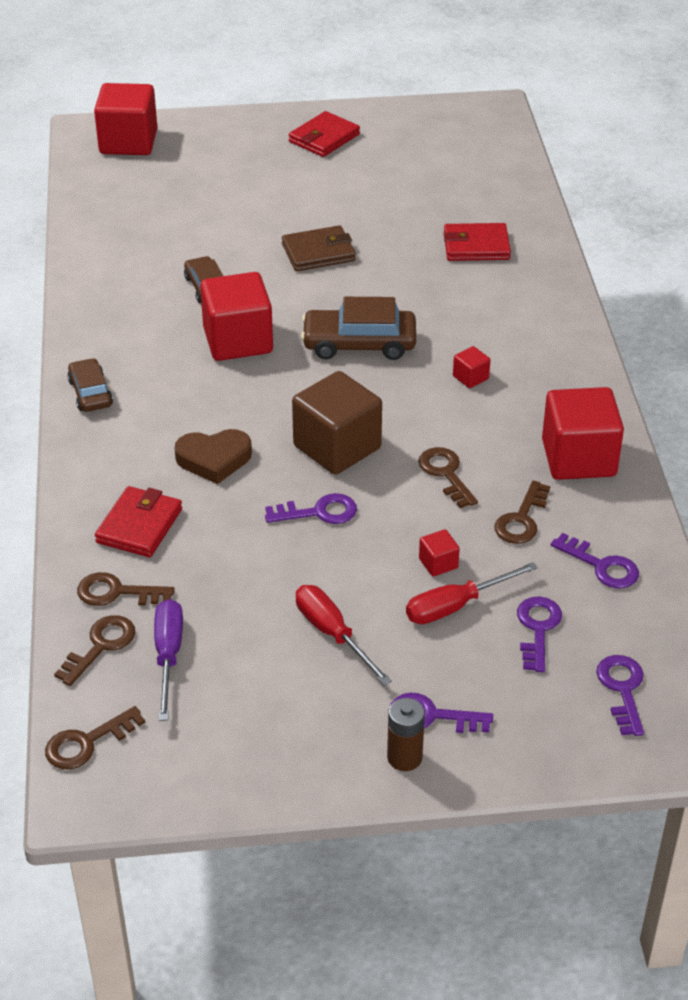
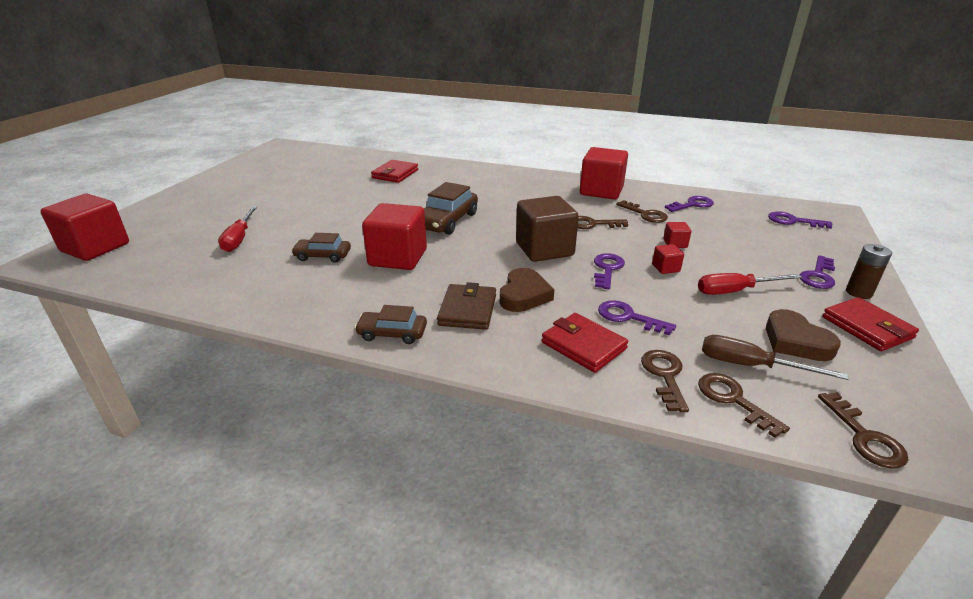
camera: 65 degrees left, 10 degrees down
brown key [77,572,175,606] -> brown key turned 150 degrees clockwise [641,350,689,412]
purple screwdriver [154,599,183,721] -> brown screwdriver [702,335,848,380]
brown wallet [282,225,356,271] -> brown wallet moved to [437,282,496,330]
red wallet [289,111,360,157] -> red wallet moved to [822,297,919,351]
red screwdriver [406,562,538,624] -> red screwdriver moved to [218,206,257,252]
red cube [453,346,490,388] -> red cube moved to [652,244,684,274]
purple key [517,596,562,672] -> purple key moved to [598,300,676,335]
none -> brown heart [766,309,841,361]

